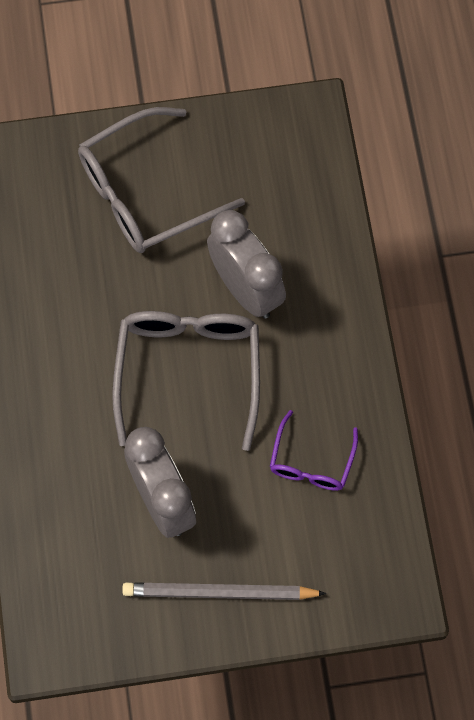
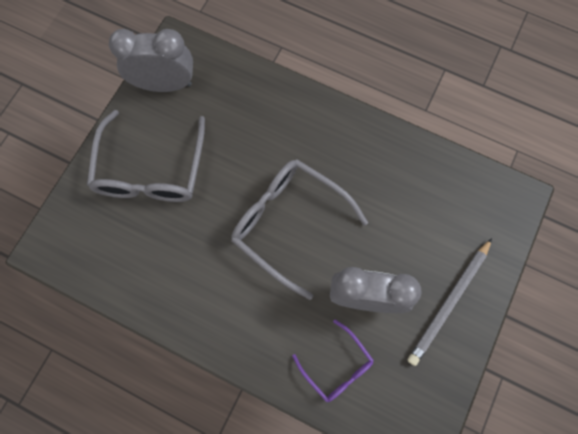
camera: 55 degrees left, 5 degrees up
grey clock [207,210,286,319] -> grey clock moved to [109,29,193,92]
purple glasses [270,410,358,491] -> purple glasses moved to [292,319,374,402]

